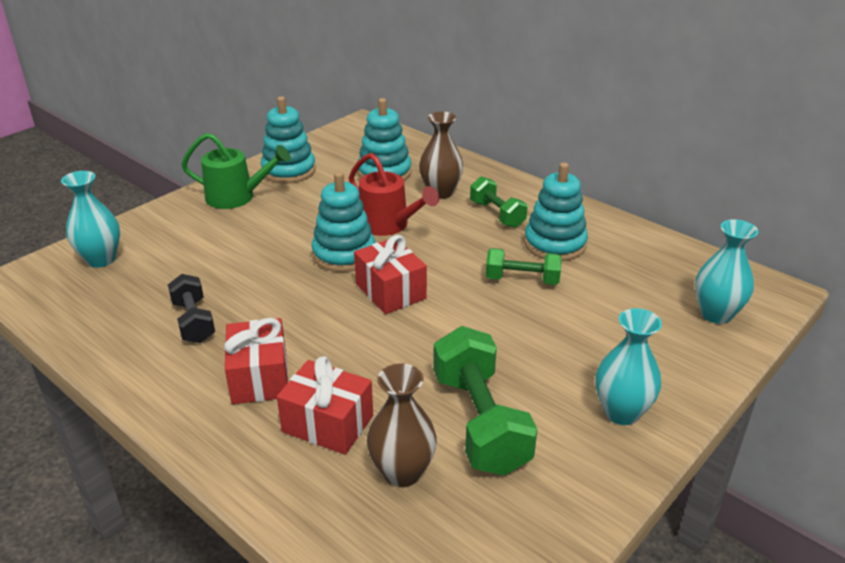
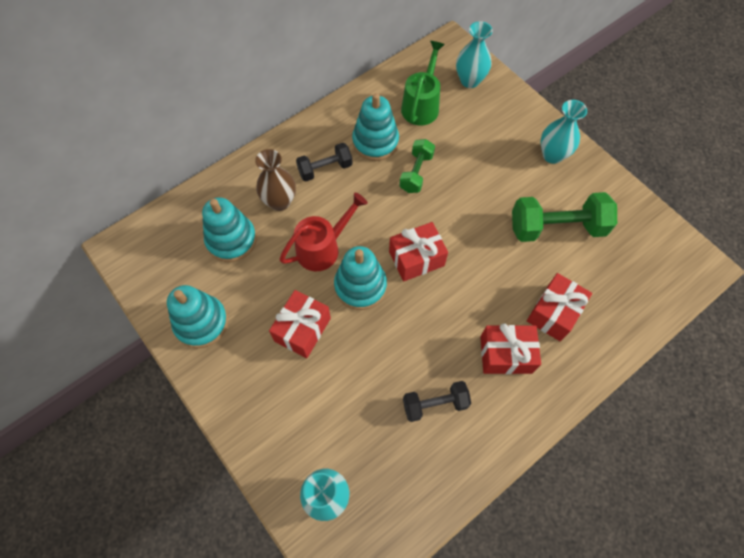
camera: 80 degrees left, 30 degrees up
green watering can [181,133,291,209] -> green watering can moved to [401,41,445,126]
brown vase [367,363,437,487] -> none
green dumbbell [470,176,528,228] -> black dumbbell [296,143,353,181]
none -> red gift [269,290,331,358]

